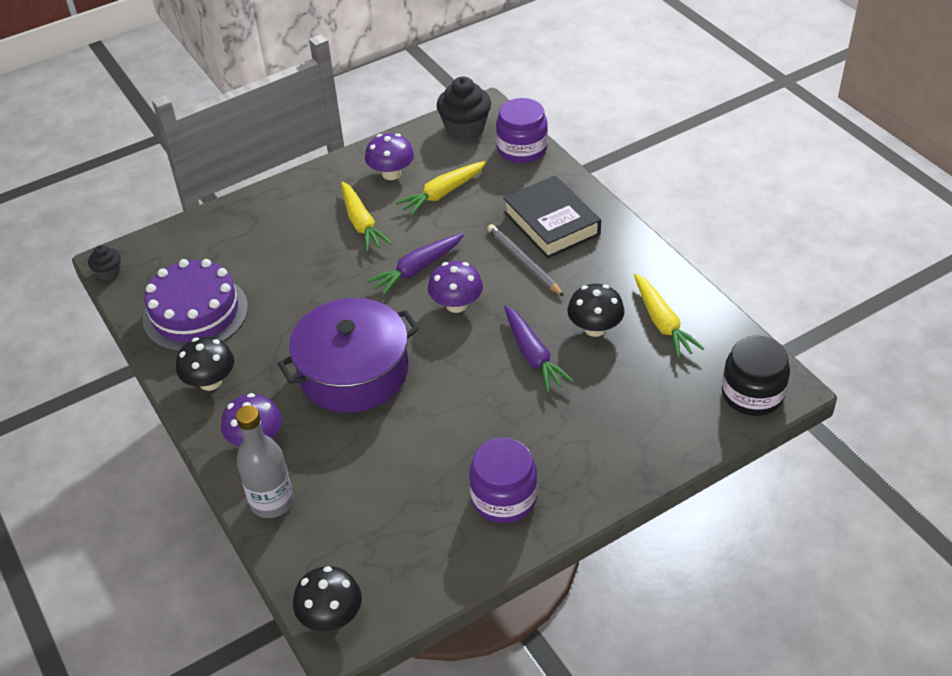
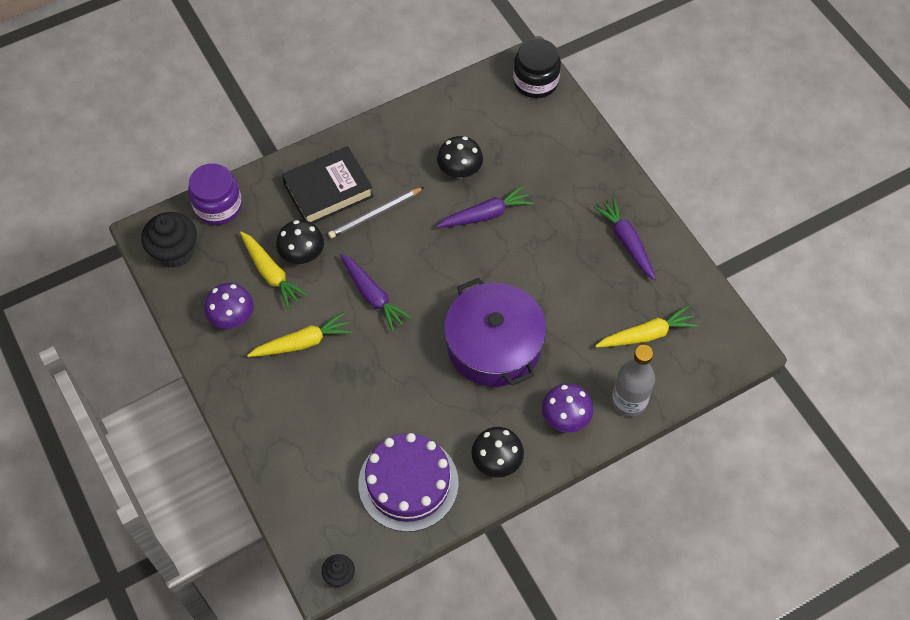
camera: 90 degrees left, 15 degrees up
black mushroom [293,566,362,632] -> black mushroom moved to [276,220,324,264]
purple mushroom [428,261,483,313] -> none
purple jar [469,438,538,523] -> purple carrot [594,197,656,280]
yellow carrot [634,274,704,358] -> yellow carrot moved to [595,305,698,347]

